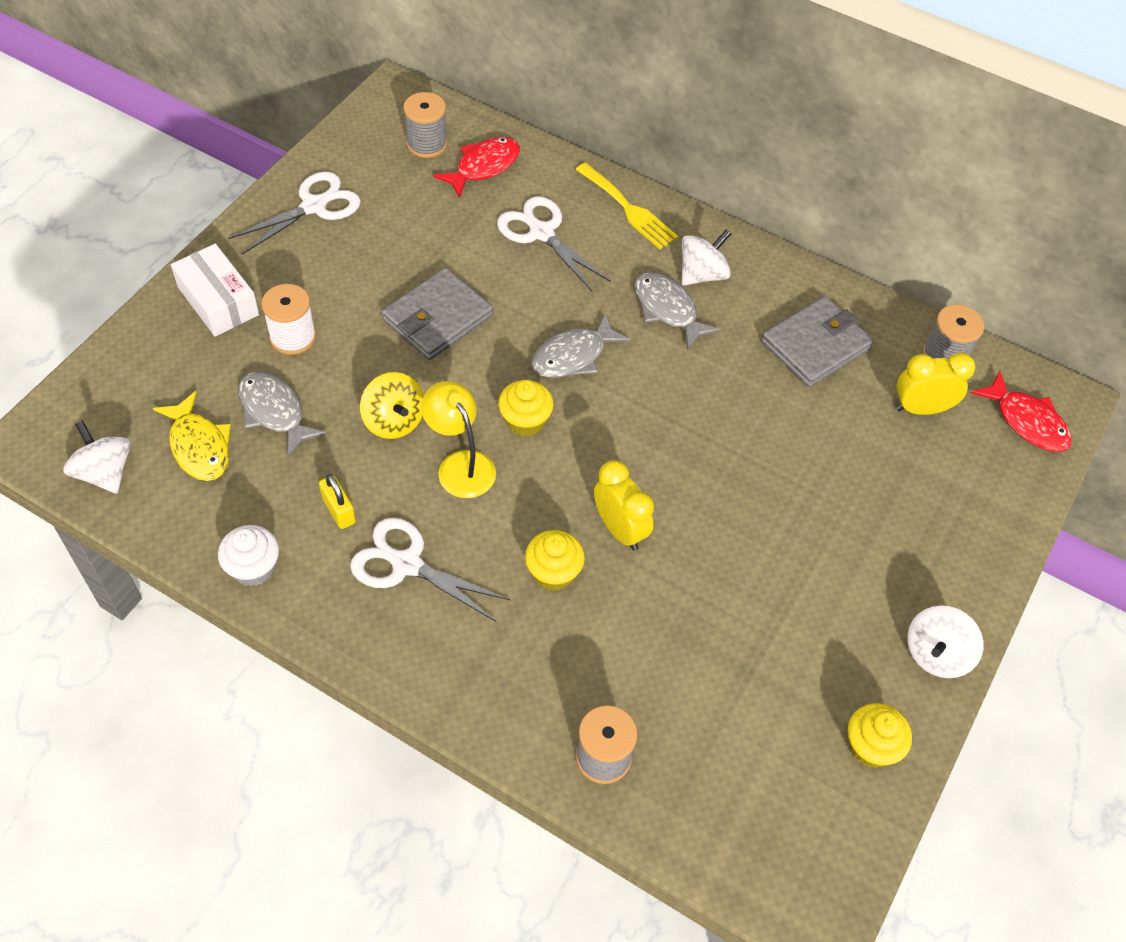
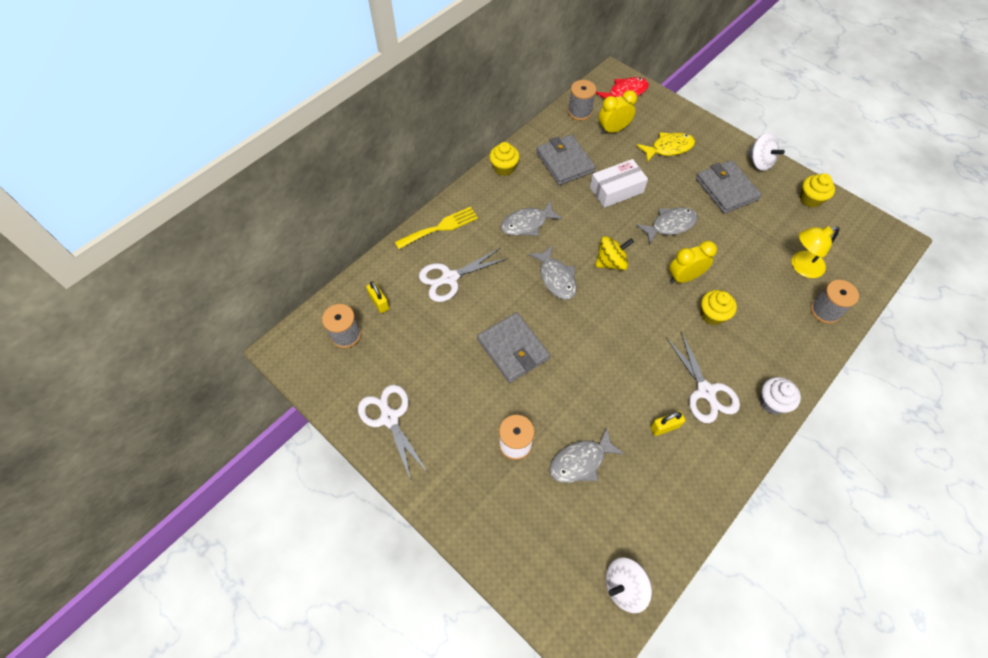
camera: 75 degrees left, 5 degrees up
yellow fish [153,391,231,481] -> yellow fish moved to [637,132,695,162]
white box [171,244,259,337] -> white box moved to [590,159,648,208]
white cupcake [218,525,279,586] -> white cupcake moved to [760,377,801,414]
white scissors [350,518,511,622] -> white scissors turned 60 degrees counterclockwise [666,332,740,423]
yellow spinning top [360,372,424,439] -> yellow spinning top moved to [595,236,634,270]
yellow lamp [421,381,496,498] -> yellow lamp moved to [792,226,839,278]
red fish [433,137,520,198] -> yellow padlock [366,281,389,313]
yellow cupcake [498,380,554,437] -> yellow cupcake moved to [489,142,520,176]
white spinning top [682,229,731,286] -> none
yellow clock [896,353,976,415] -> yellow clock turned 60 degrees clockwise [599,90,637,134]
none -> grey fish [636,207,698,244]
none -> grey wallet [696,160,762,213]

